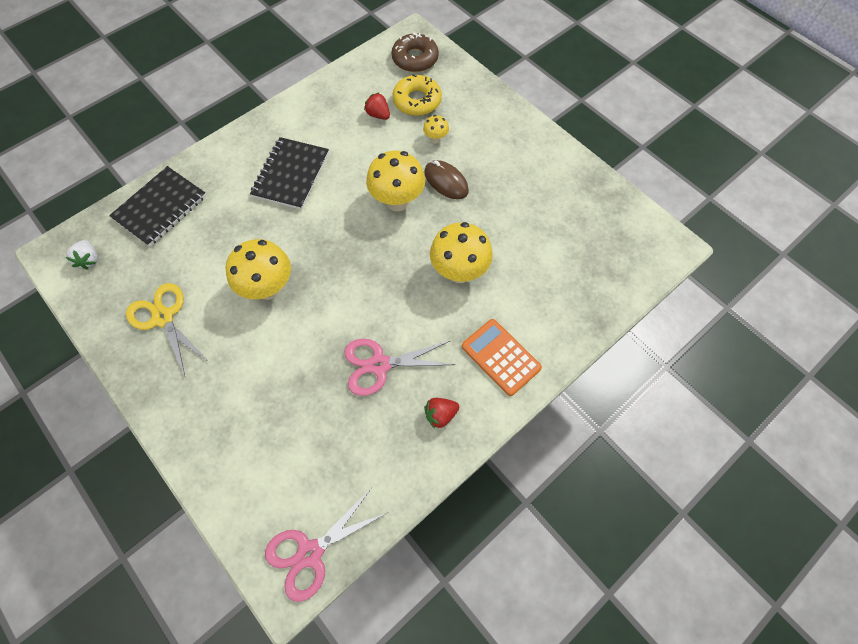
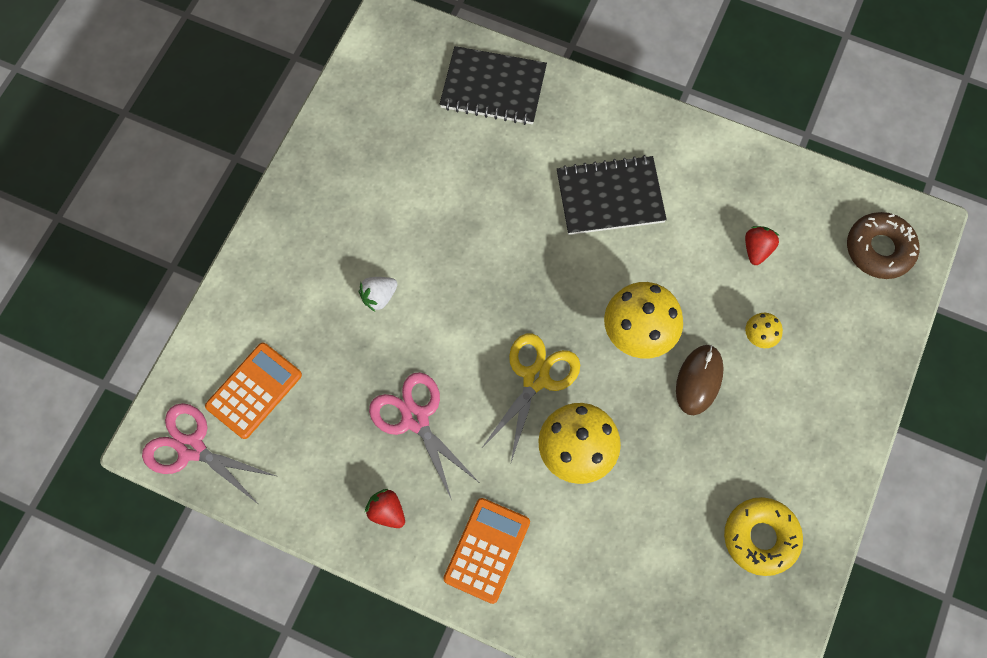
camera: 65 degrees right, 5 degrees up
white strawberry [65,240,97,270] -> white strawberry moved to [359,277,397,312]
yellow scissors [126,283,209,378] -> yellow scissors moved to [481,333,580,462]
yellow mushroom [226,239,291,300] -> none
yellow donut [393,74,442,116] -> yellow donut moved to [724,497,803,576]
none -> orange calculator [205,343,302,439]

